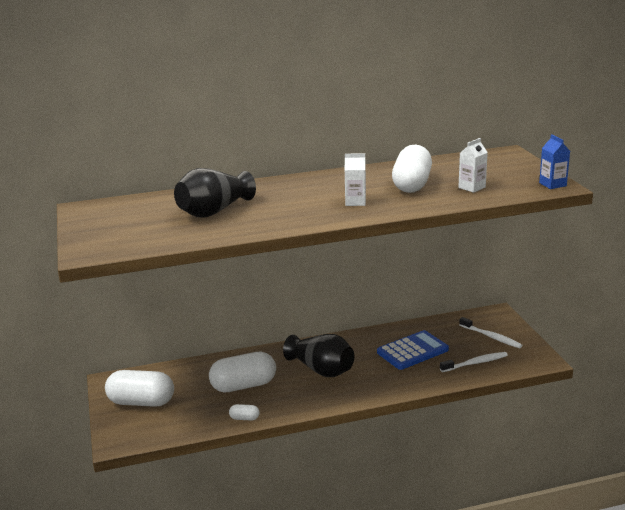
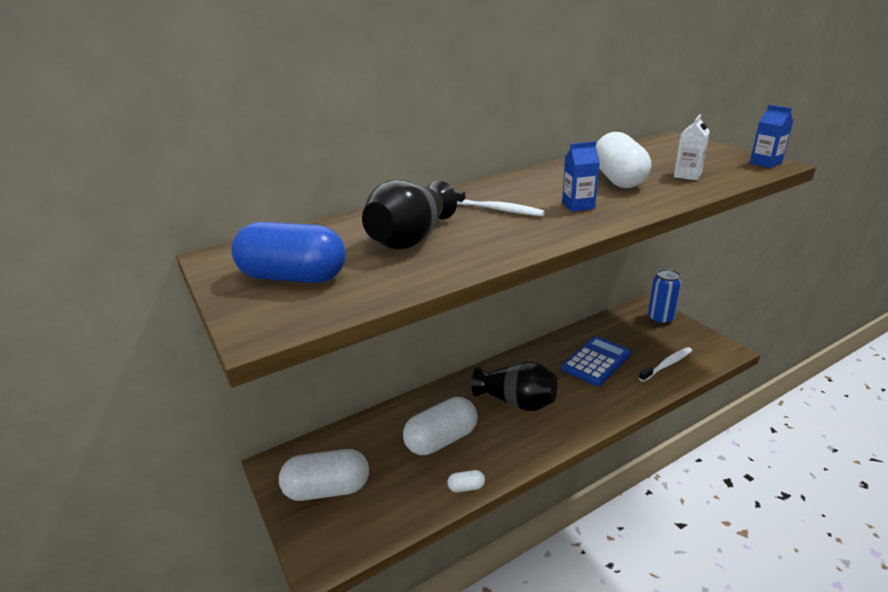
camera: 15 degrees left, 5 degrees up
white carton [345,153,366,206] -> blue carton [562,141,600,212]
white toothbrush [459,317,522,348] -> white toothbrush moved to [454,190,545,216]
none -> blue capsule [231,222,346,283]
none -> blue can [648,269,682,325]

